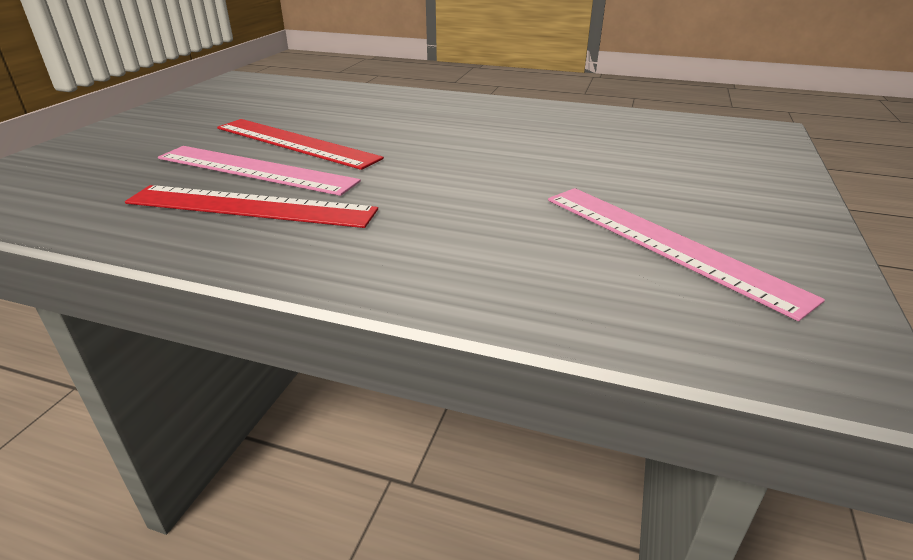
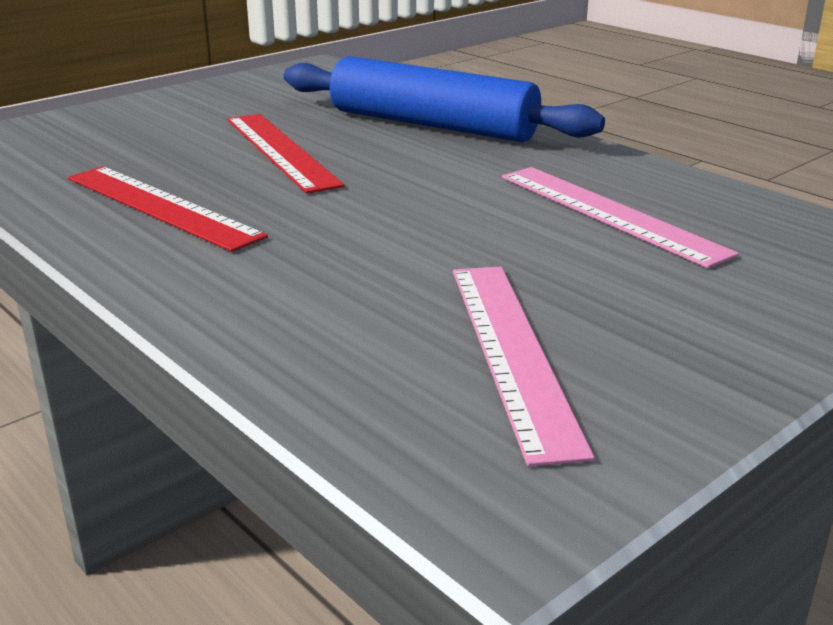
camera: 30 degrees right, 5 degrees down
pink ruler [158,146,361,196] -> pink ruler moved to [502,167,739,268]
none -> blue rolling pin [284,56,605,142]

